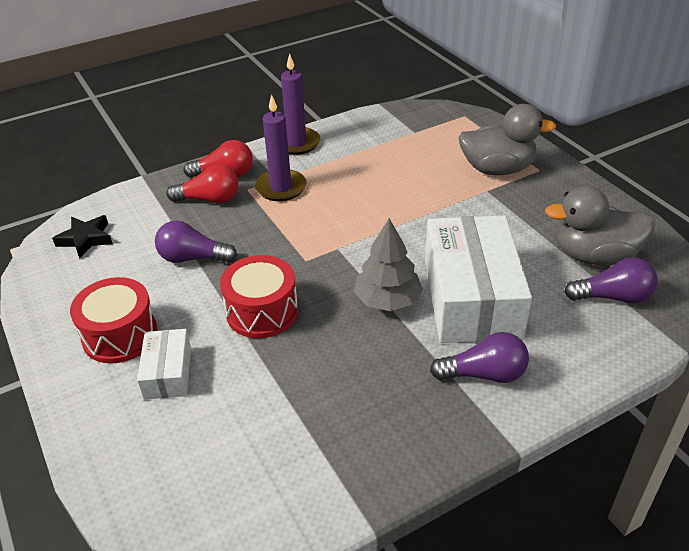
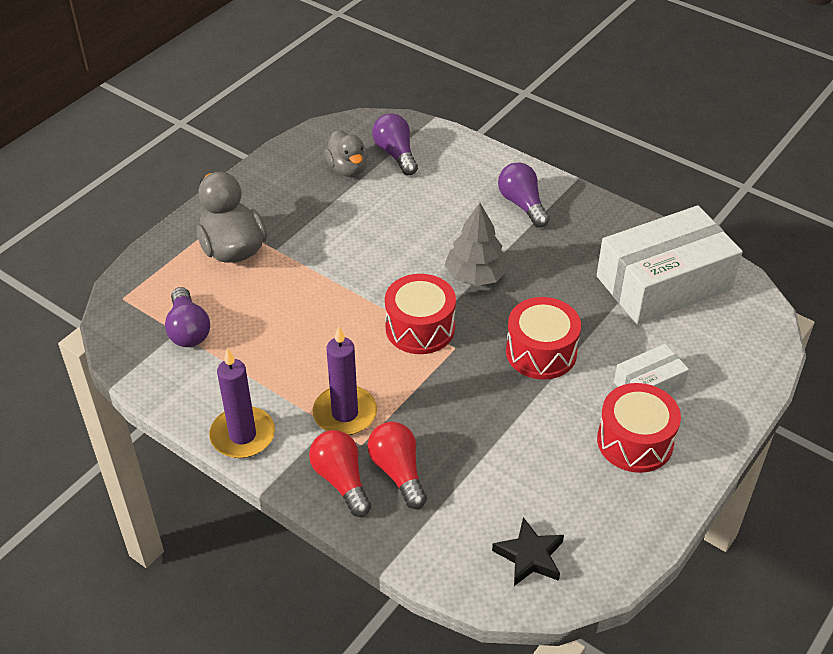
camera: 115 degrees left, 5 degrees up
purple light bulb [155,221,237,263] -> purple light bulb moved to [165,287,210,347]
white box [425,215,532,343] -> white box moved to [597,205,743,324]
grey duck [545,185,655,265] -> grey duck [324,130,368,177], size x0.67
none -> red drum [385,274,456,354]

